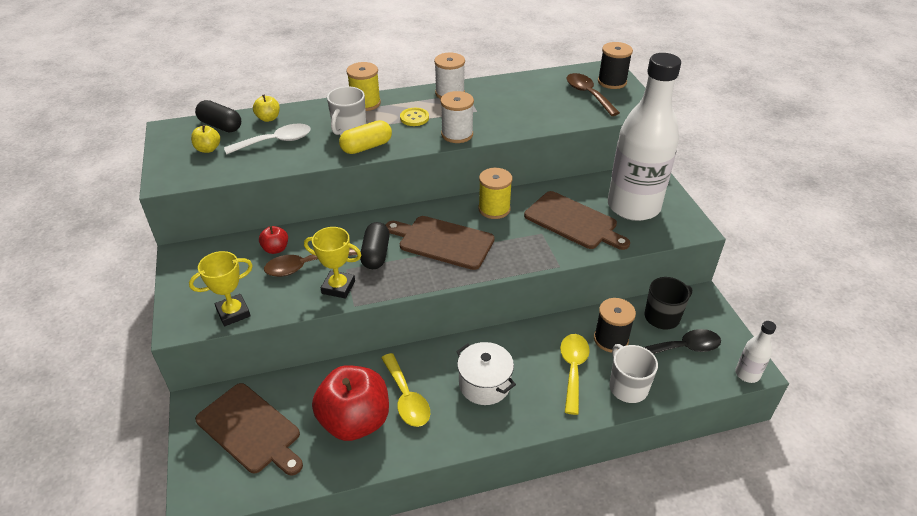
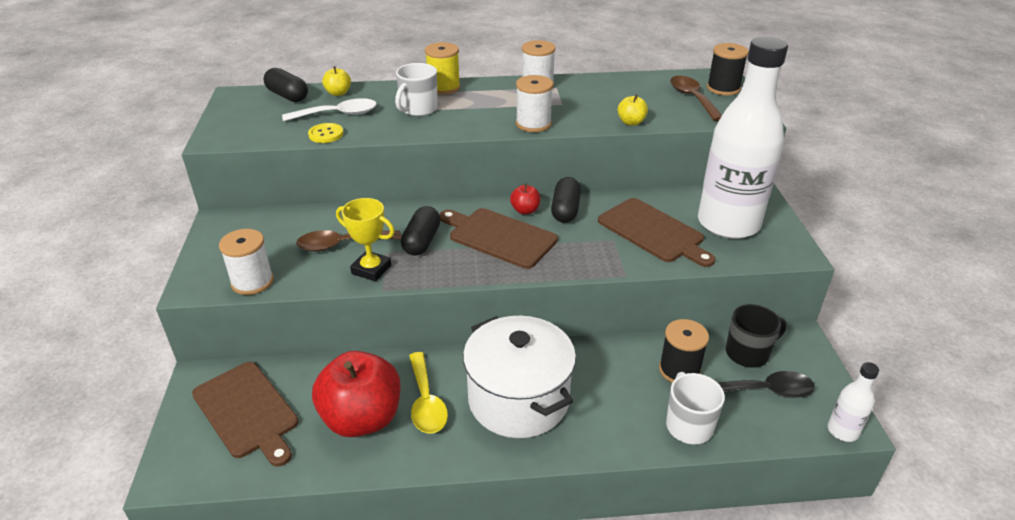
camera: 10 degrees right, 5 degrees down
yellow trophy [189,251,253,326] -> white spool [219,229,274,295]
yellow apple [191,125,220,153] -> yellow apple moved to [618,95,648,126]
red apple [259,226,288,254] -> red apple moved to [510,184,541,215]
yellow capsule [339,120,392,154] -> none
yellow button [400,108,429,126] -> yellow button moved to [308,123,343,143]
white pot [456,342,516,405] -> white pot [463,316,576,438], size x1.67
yellow spool [478,168,512,219] -> black capsule [551,177,581,223]
yellow spoon [560,334,590,415] -> none

